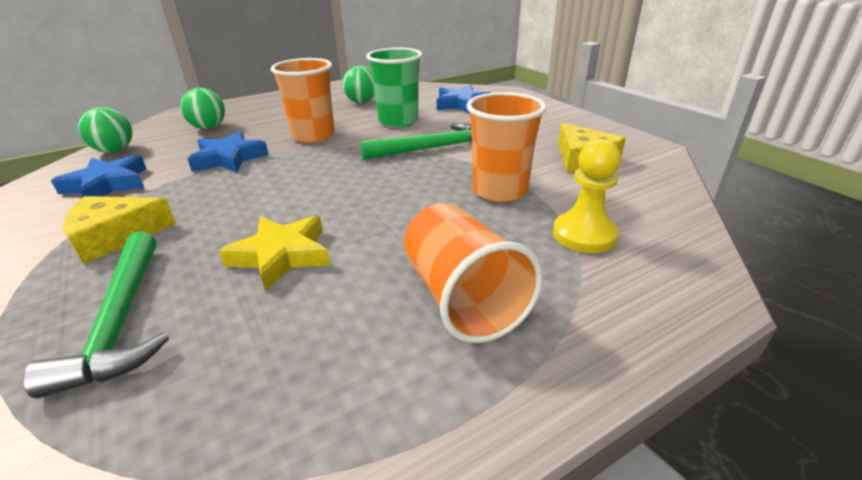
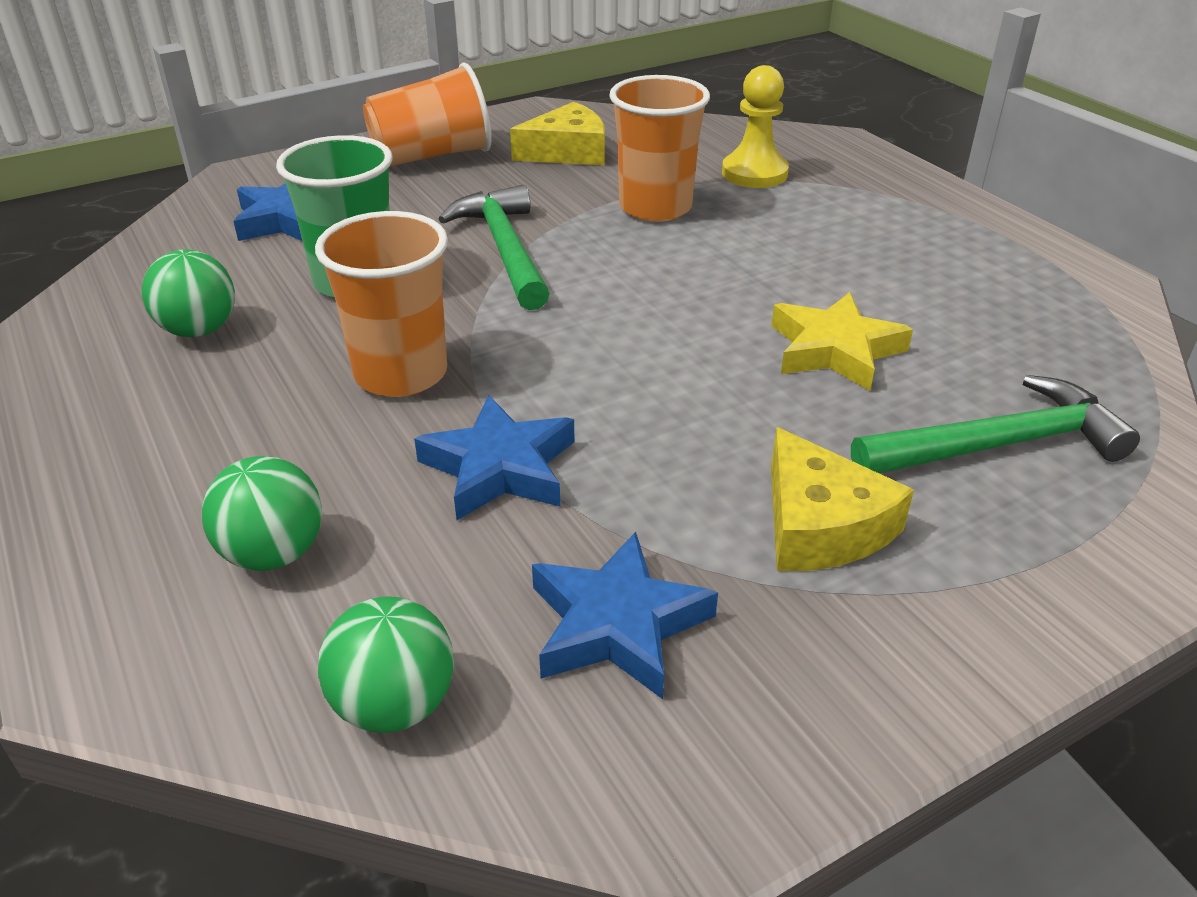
camera: 90 degrees left, 5 degrees up
orange cup [404,203,543,343] -> orange cup moved to [363,63,492,167]

